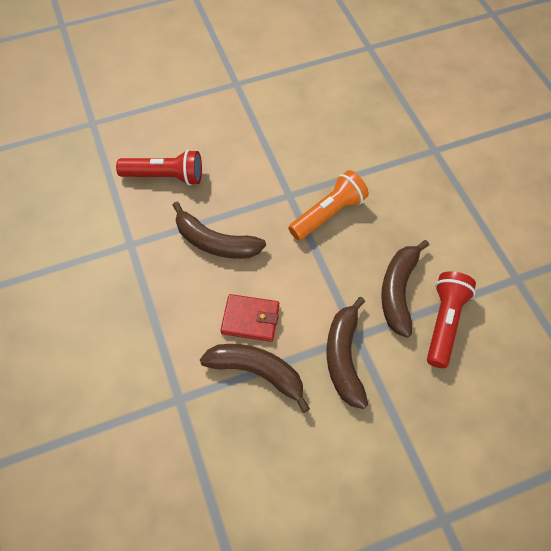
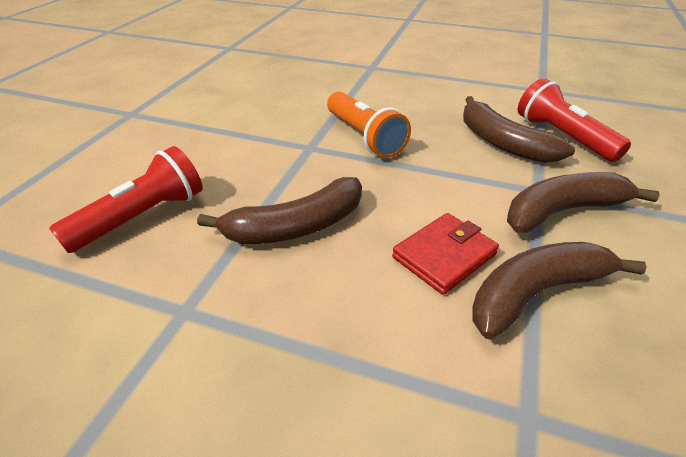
camera: 50 degrees left, 20 degrees down
orange flashlight [288,170,369,240] -> orange flashlight turned 150 degrees clockwise [327,92,411,158]
brown banana [327,297,368,409] -> brown banana turned 120 degrees clockwise [507,172,660,233]

